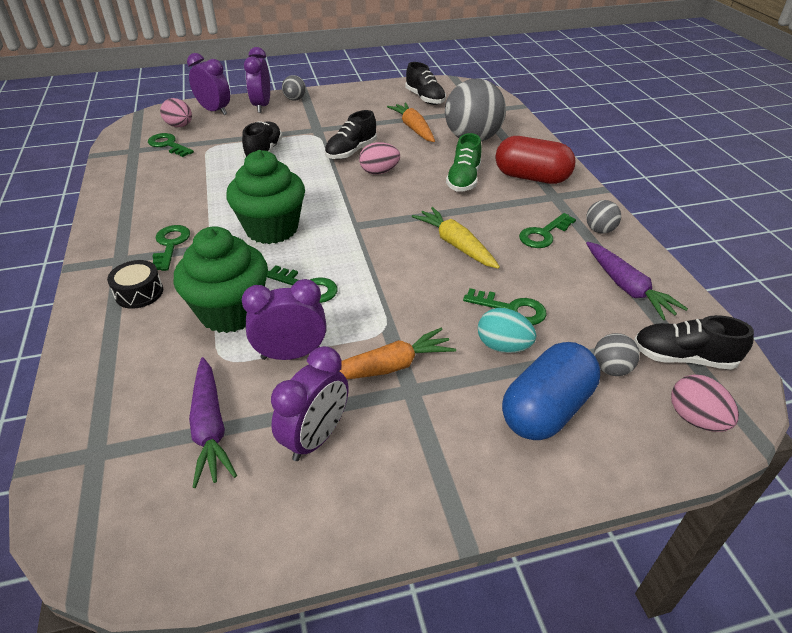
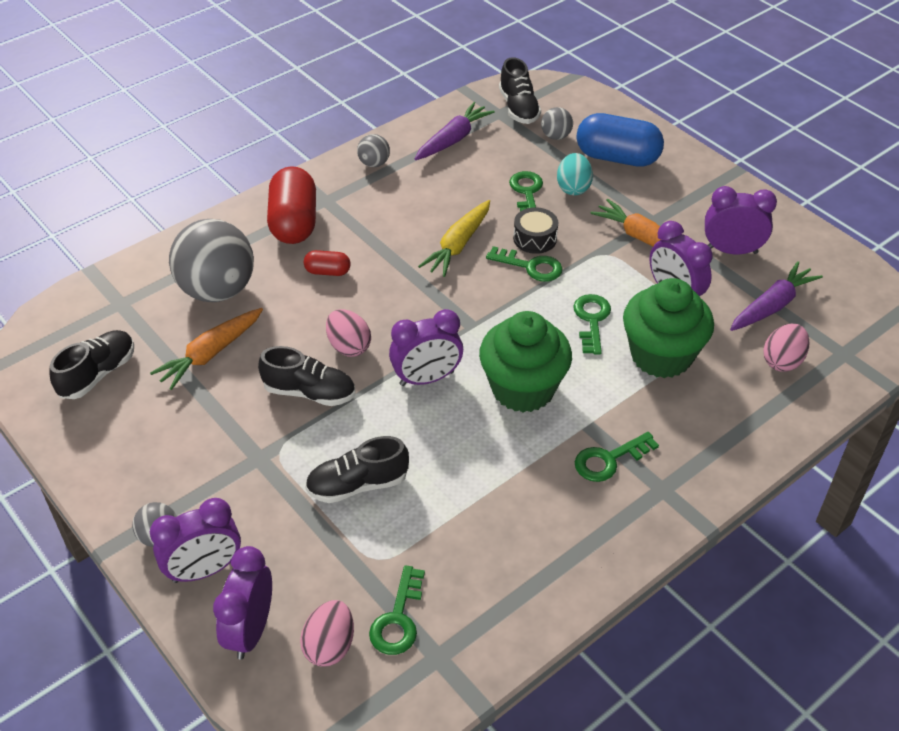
camera: 115 degrees left, 5 degrees up
black drum [107,260,163,309] -> black drum moved to [513,207,558,254]
green shoe [446,133,482,192] -> red capsule [304,250,351,276]
green key [519,213,576,248] -> green key moved to [486,246,562,282]
pink egg [671,375,739,432] -> pink egg moved to [763,324,810,372]
none -> purple clock [389,309,463,386]

